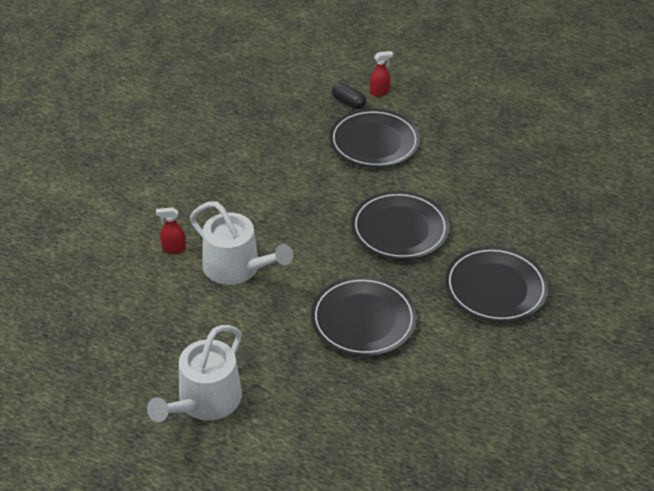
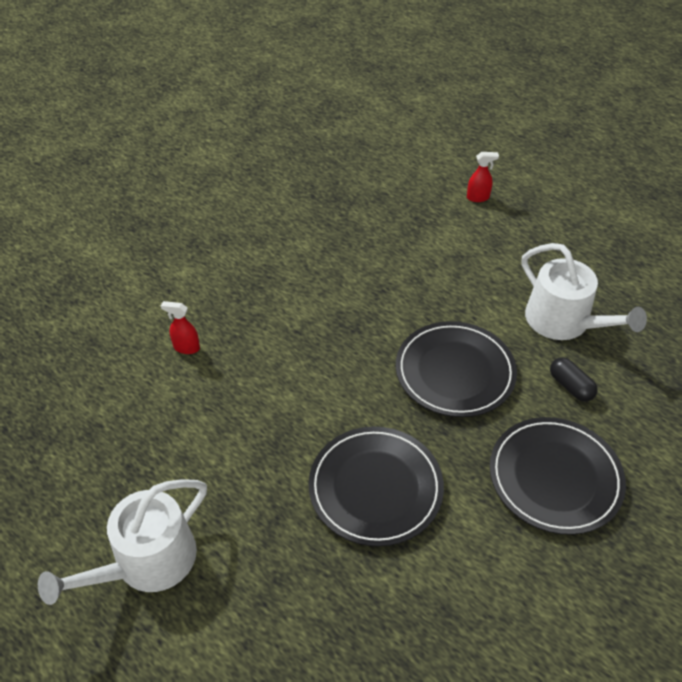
camera: 15 degrees right, 5 degrees up
white watering can [190,202,293,285] -> white watering can moved to [522,243,647,340]
black plate [329,109,420,168] -> none
black capsule [332,83,366,109] -> black capsule moved to [550,357,598,402]

